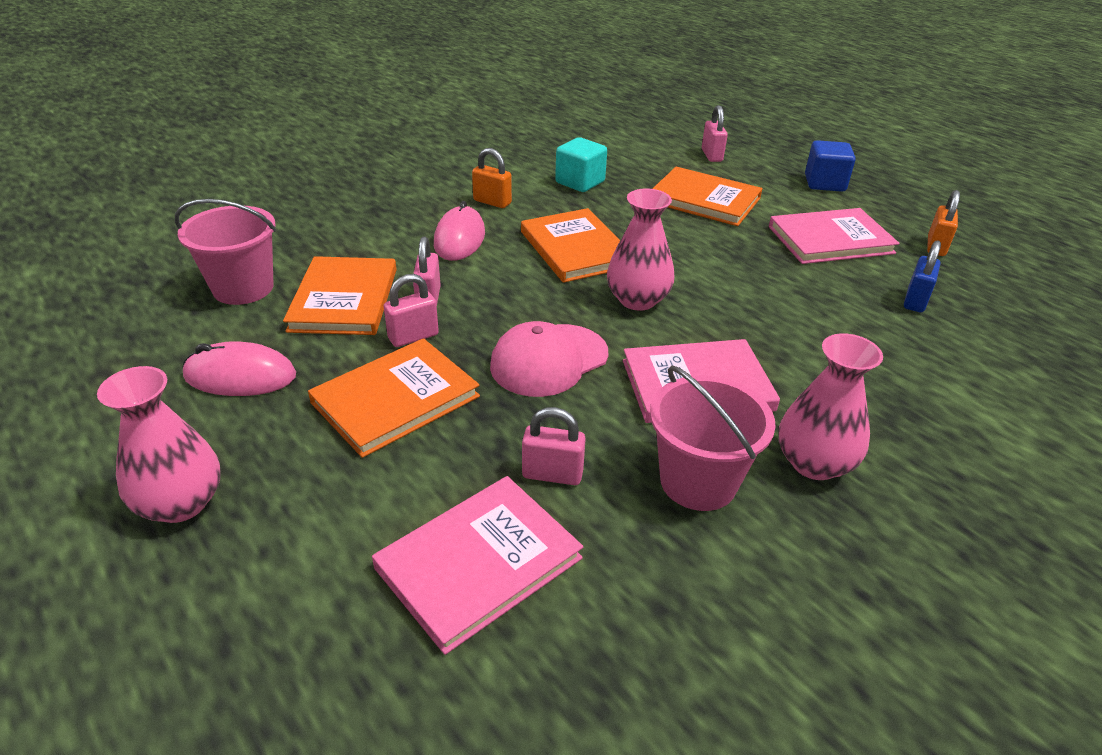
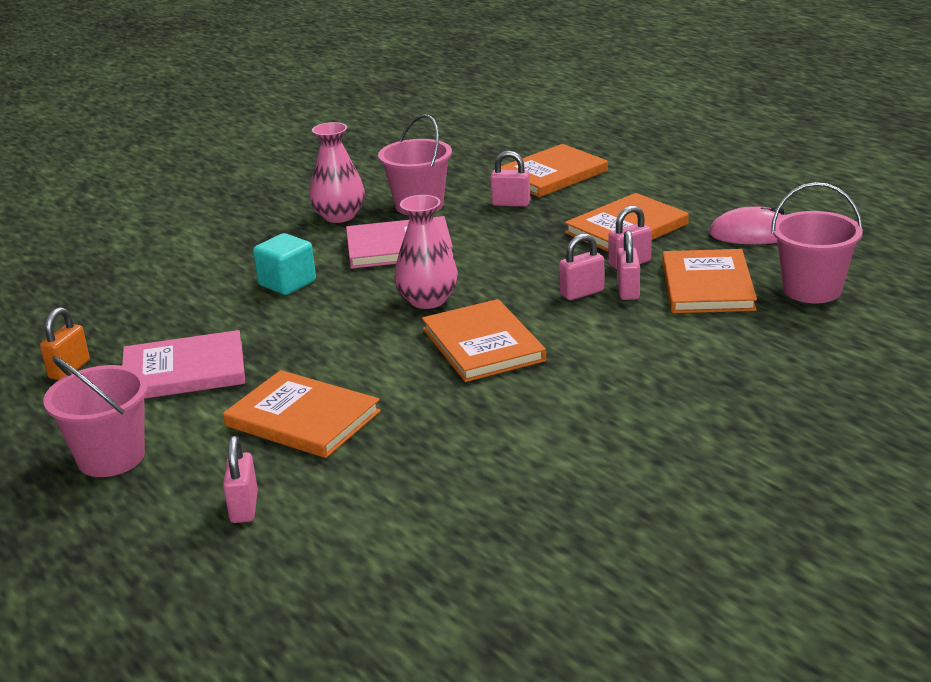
camera: 175 degrees left, 10 degrees down
pink vase [97,366,221,523] -> none
pink book [372,476,583,655] -> orange book [501,144,608,197]
pink mouse [434,201,485,261] -> none
orange padlock [472,148,512,208] -> none
pink cap [490,321,609,397] -> none
turquoise cube [555,137,607,192] -> turquoise cube moved to [253,233,316,295]
blue cube [805,140,856,192] -> pink bucket [44,356,148,477]
blue padlock [904,240,941,312] -> none
none -> pink padlock [559,233,604,300]

